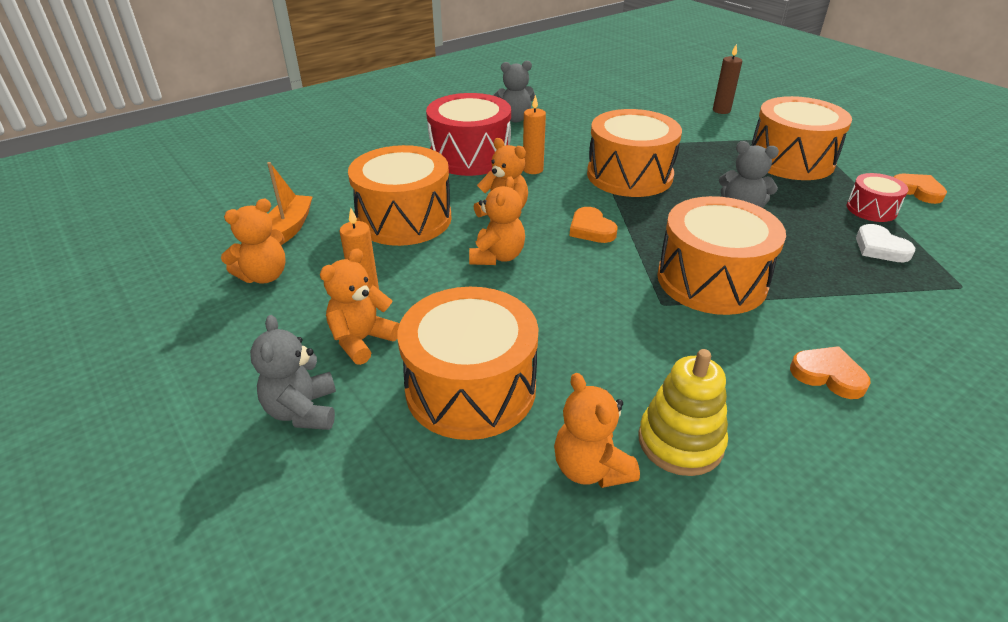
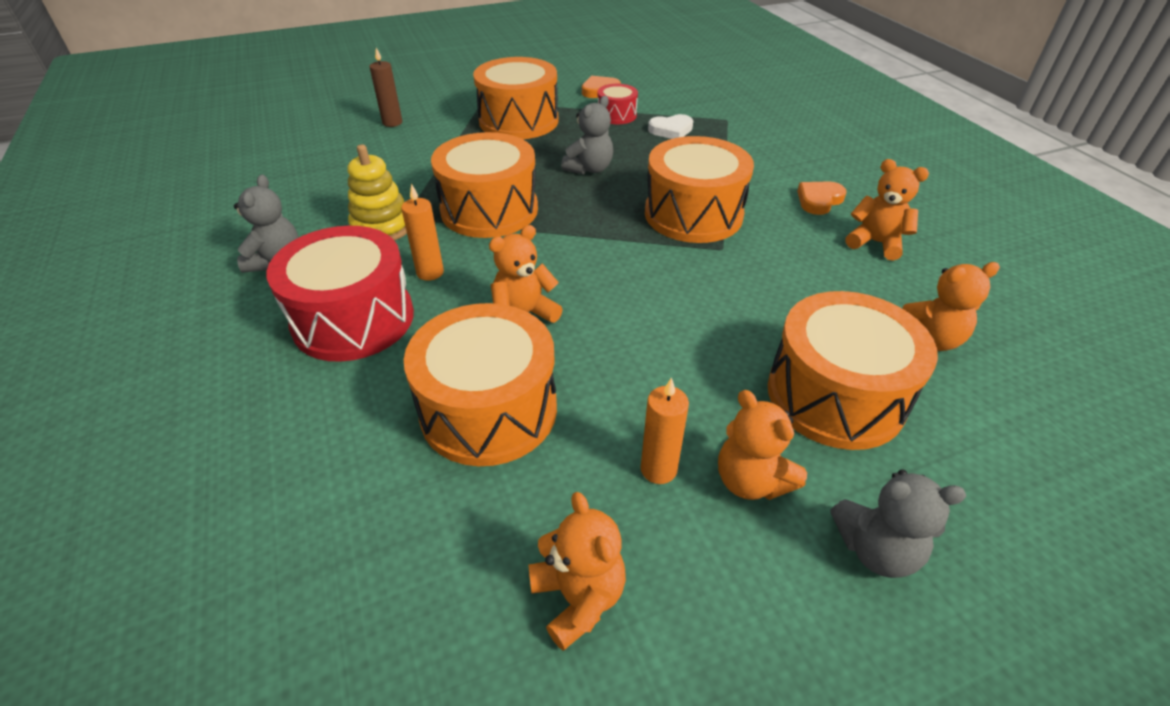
camera: 75 degrees left, 5 degrees up
orange boat [267,162,313,243] -> none
orange teddy bear [469,176,525,265] -> orange teddy bear moved to [846,159,929,261]
orange heart [570,207,617,243] -> none
yellow stacking toy [638,349,728,476] -> yellow stacking toy moved to [348,144,407,241]

